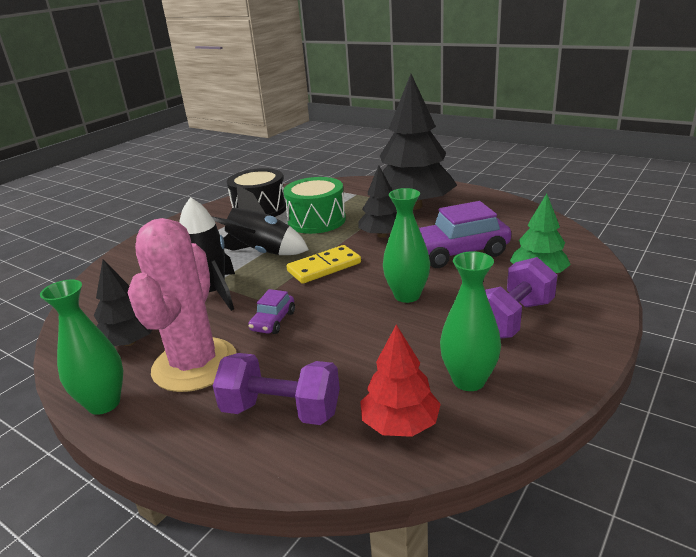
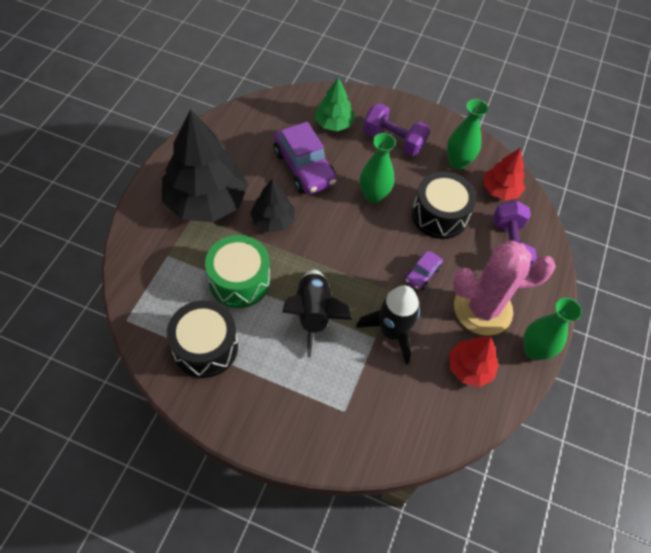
camera: 110 degrees left, 30 degrees up
black tree [94,260,153,346] -> red tree [449,337,499,387]
purple car [248,289,295,334] -> purple car turned 120 degrees clockwise [405,251,443,290]
yellow domino [286,245,361,284] -> none
none -> black drum [412,172,476,239]

